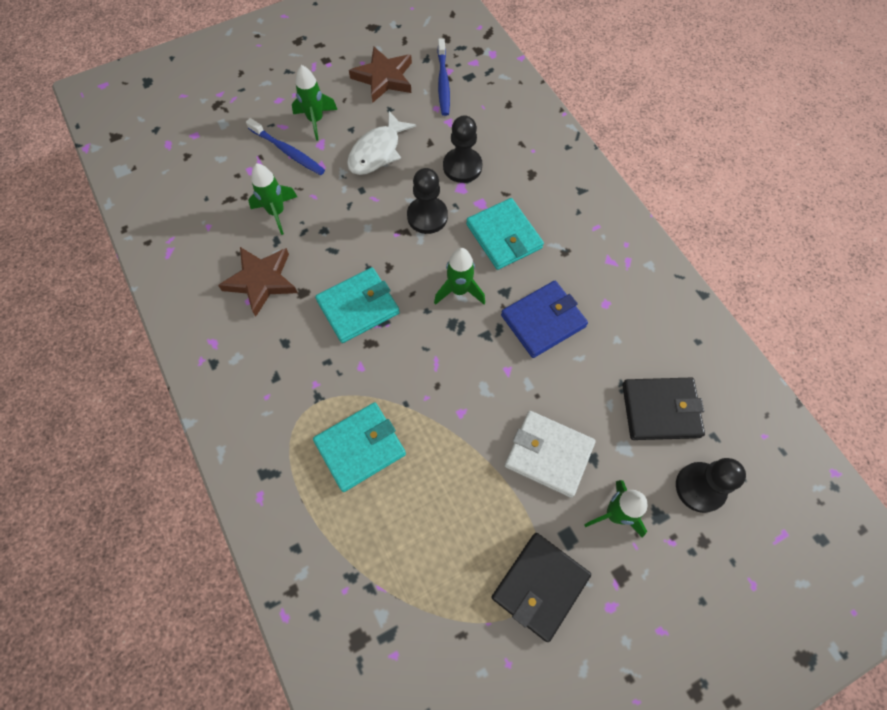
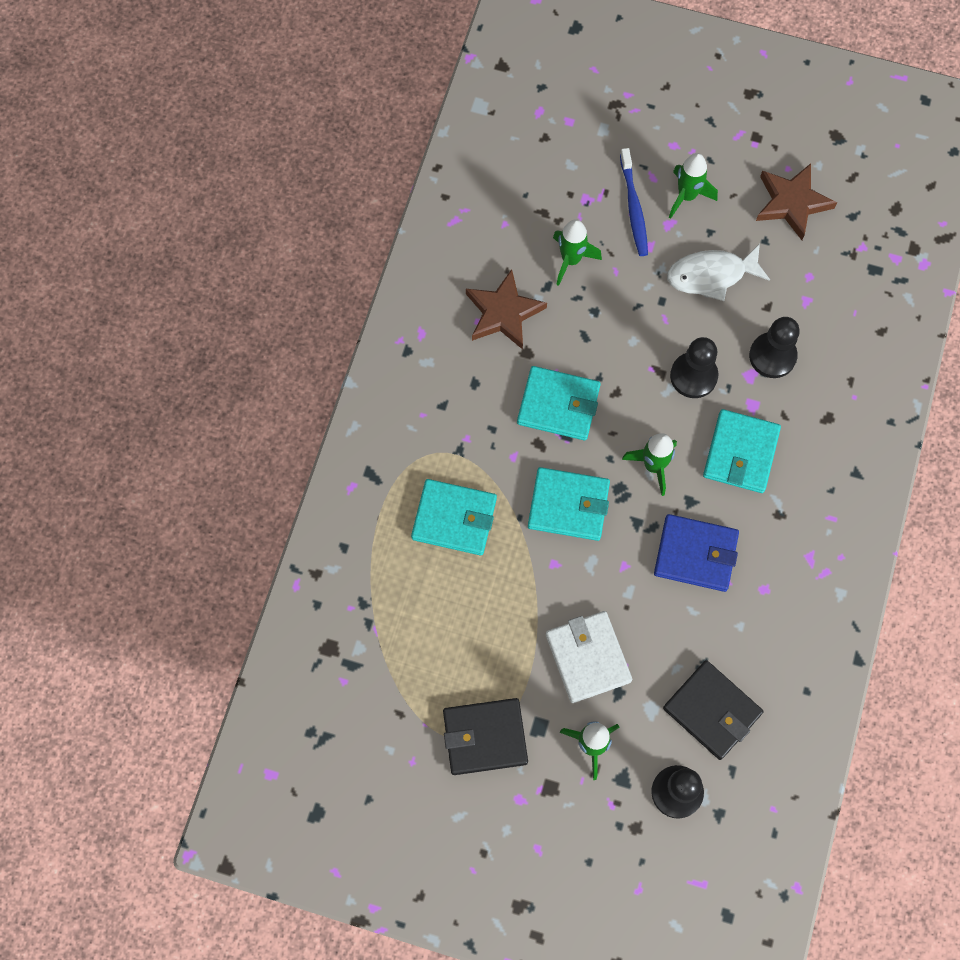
camera: 45 degrees right, 5 degrees up
blue toothbrush [437,38,450,116] -> none
none -> turquoise wallet [528,467,610,541]

